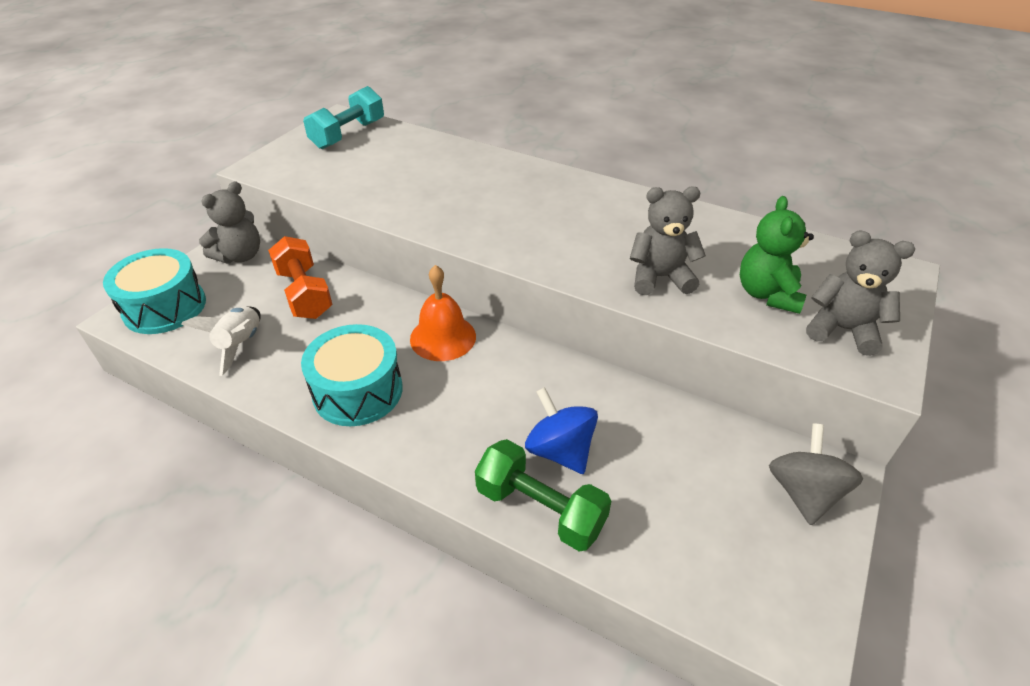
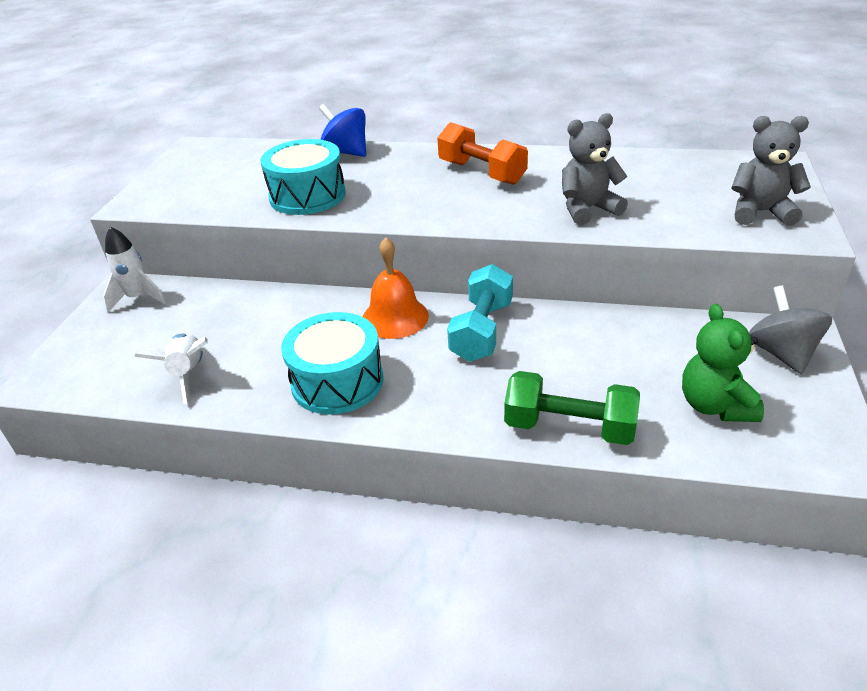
camera: 15 degrees left, 5 degrees down
turquoise drum [103,248,206,334] -> turquoise drum moved to [261,139,346,215]
grey teddy bear [199,181,260,263] -> white rocket [103,226,166,312]
orange dumbbell [268,236,333,319] -> orange dumbbell moved to [437,122,528,185]
turquoise dumbbell [303,86,384,149] -> turquoise dumbbell moved to [447,264,513,362]
blue spinning top [525,387,598,474] -> blue spinning top moved to [319,104,366,157]
green teddy bear [740,196,814,314] -> green teddy bear moved to [682,304,764,422]

